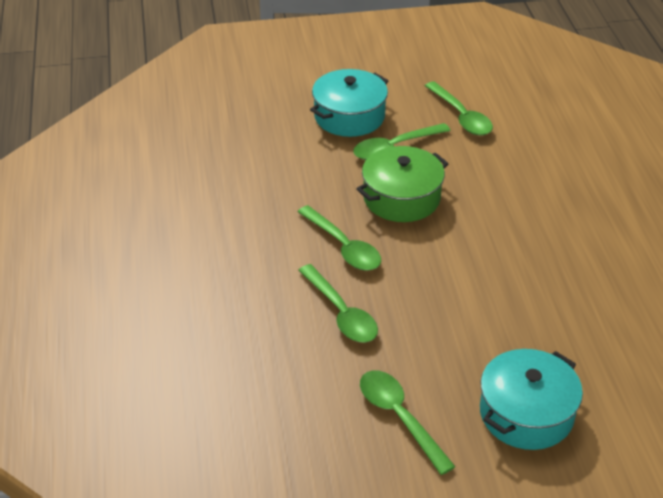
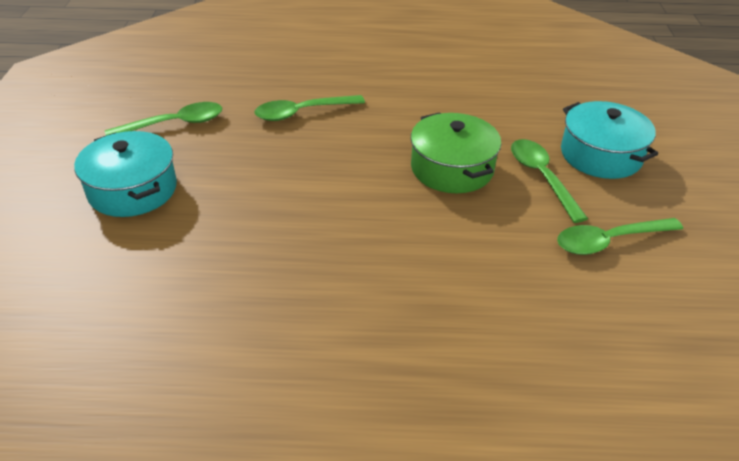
camera: 100 degrees right, 0 degrees up
green spoon [297,205,381,271] -> none

